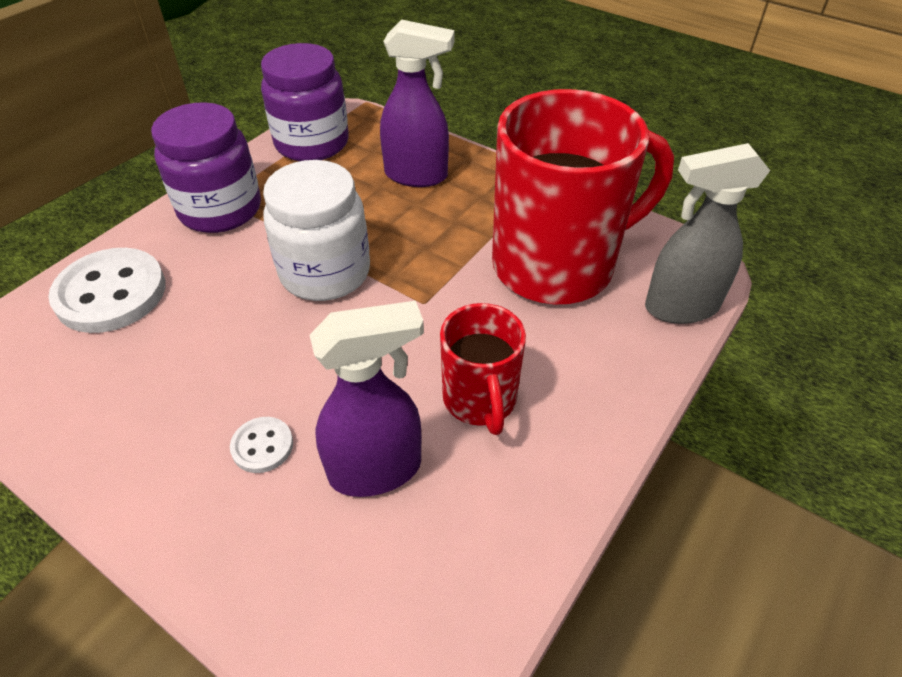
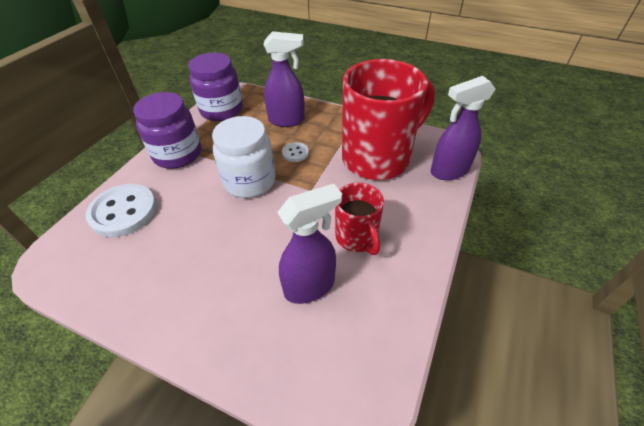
camera: 10 degrees left, 0 degrees up
white button [230,417,293,473] -> white button moved to [282,142,309,162]
grey spray bottle [645,143,770,324] -> purple spray bottle [431,76,495,180]

